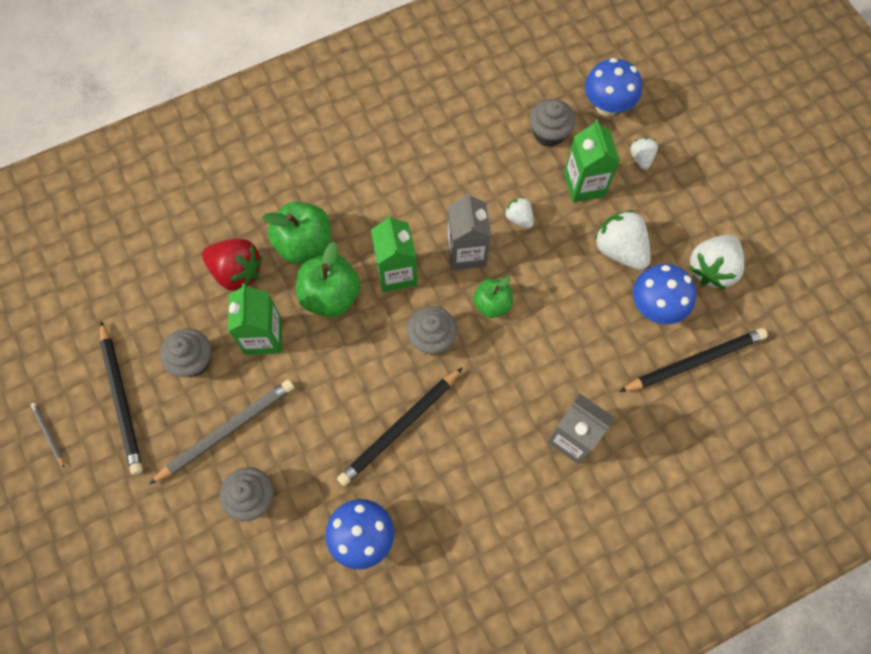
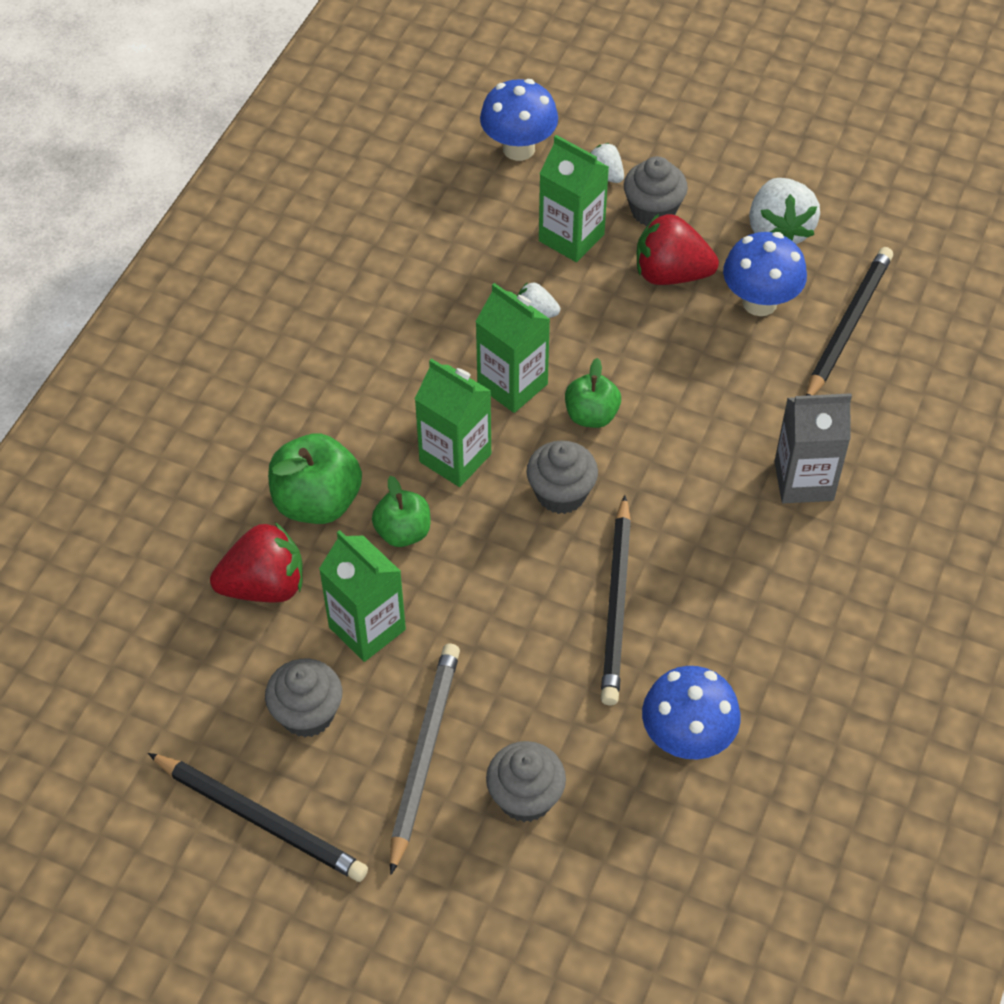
camera: 40 degrees left, 15 degrees down
grey pencil [31,403,65,468] -> none
green apple [296,242,361,317] -> green apple [372,476,430,547], size x0.63
grey carton [447,192,491,270] -> green carton [475,283,550,413]
grey cupcake [530,99,575,147] -> grey cupcake moved to [624,156,688,226]
white strawberry [594,210,651,270] -> red strawberry [637,214,719,285]

